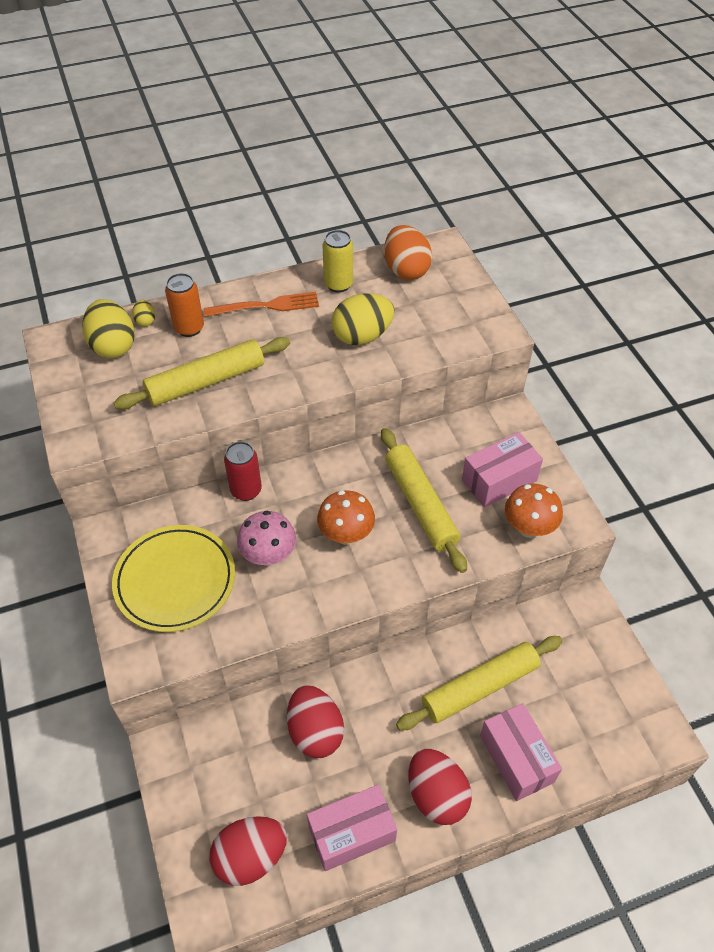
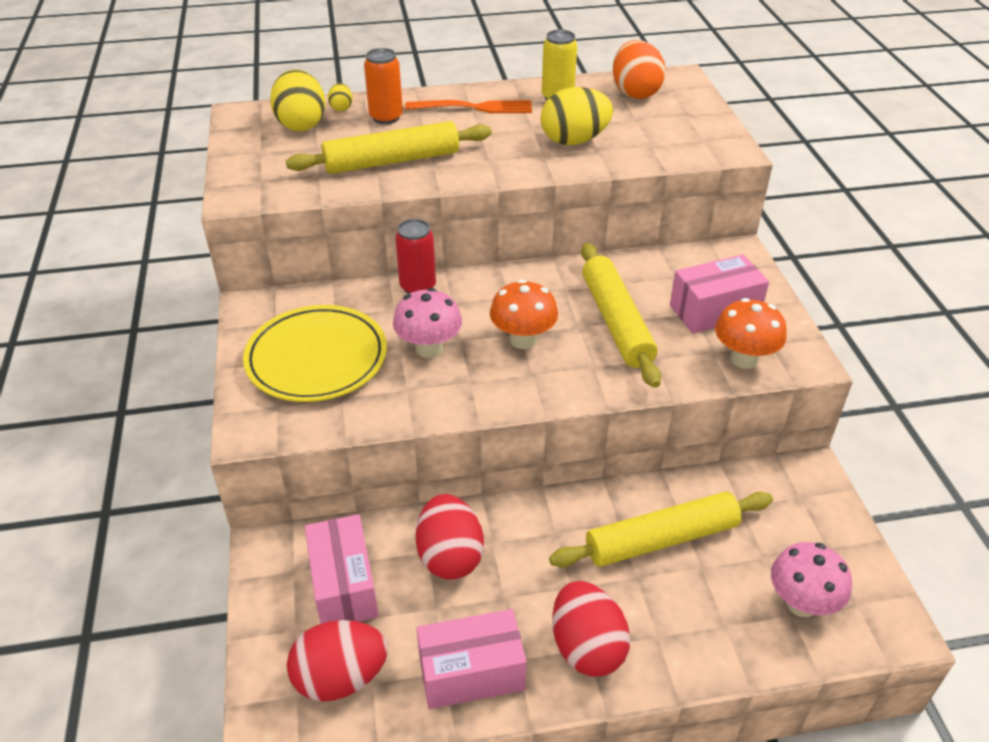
camera: 10 degrees right, 10 degrees down
pink box [480,703,562,801] -> pink box moved to [305,514,379,624]
none -> pink mushroom [771,542,852,617]

